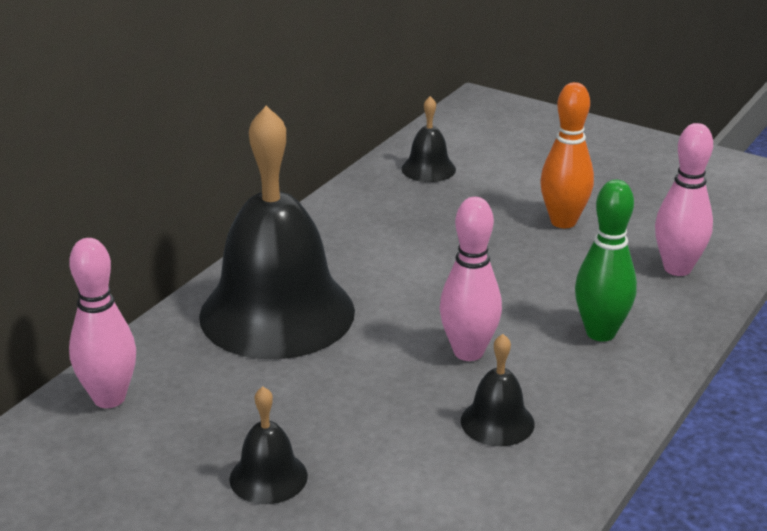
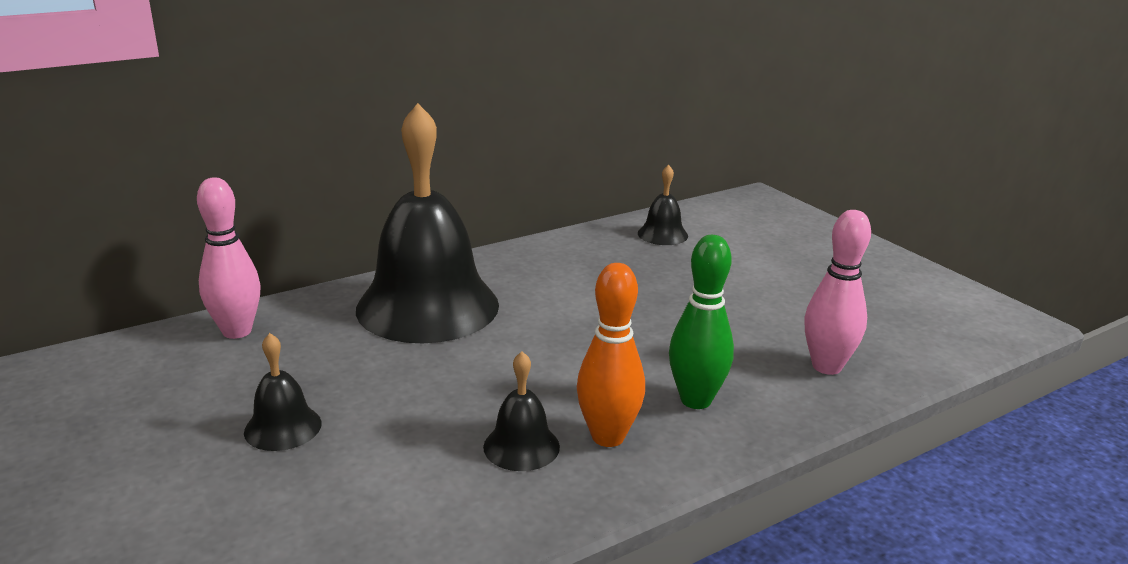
camera: 25 degrees right, 5 degrees down
pink bowling pin [439,197,502,361] -> none
orange bowling pin [540,82,594,228] -> orange bowling pin moved to [577,263,645,447]

